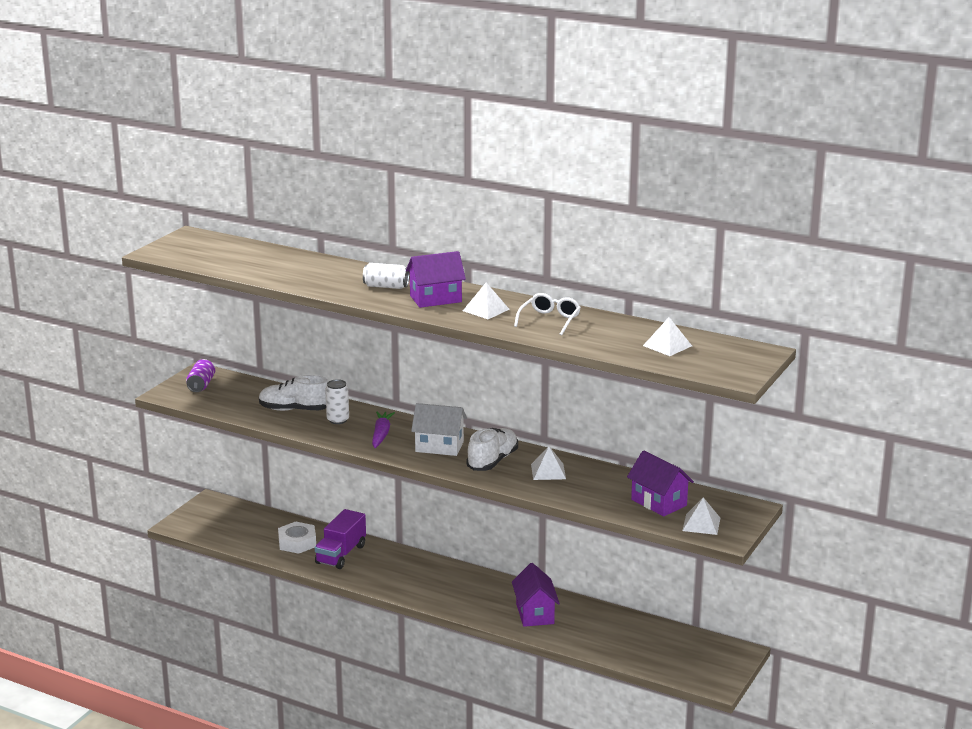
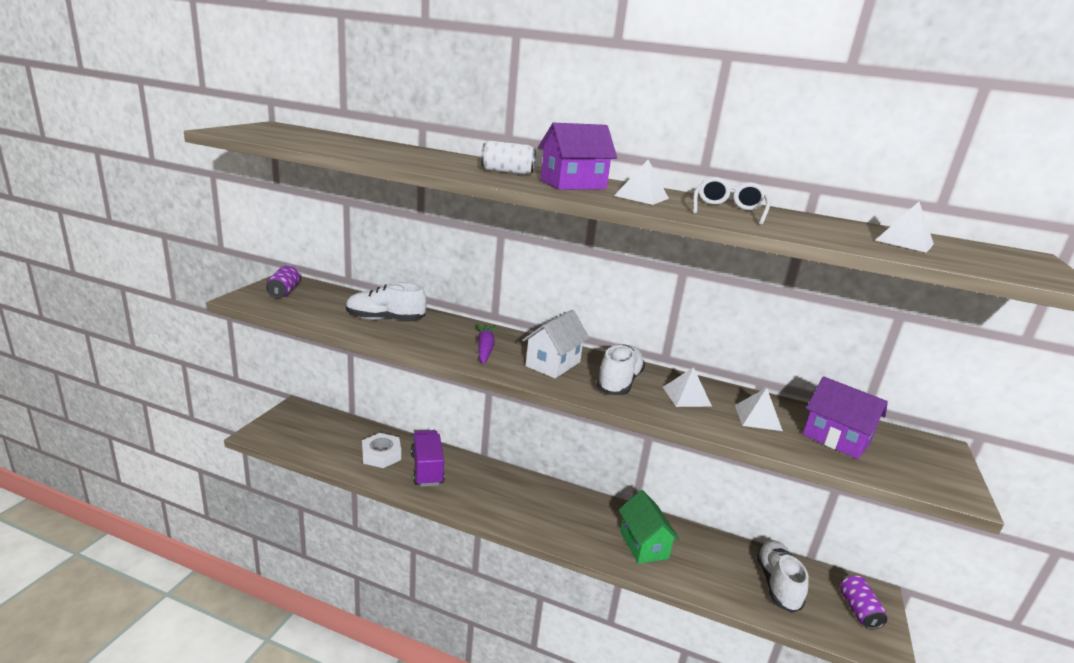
camera: 10 degrees left, 0 degrees up
purple truck [315,509,366,569] -> purple truck turned 150 degrees clockwise [411,430,445,487]
white can [325,379,349,424] -> none
white house [411,403,467,456] -> white house turned 60 degrees counterclockwise [522,310,589,378]
purple house [512,563,560,627] -> green house [619,490,680,564]
white pyramid [682,497,720,535] -> white pyramid moved to [735,388,783,431]
none -> white shoe [756,540,809,613]
none -> purple can [840,574,887,630]

